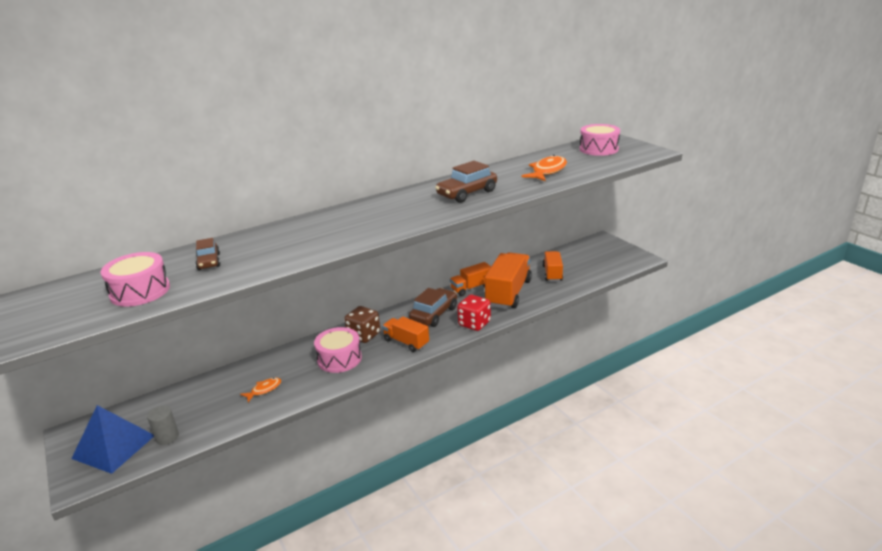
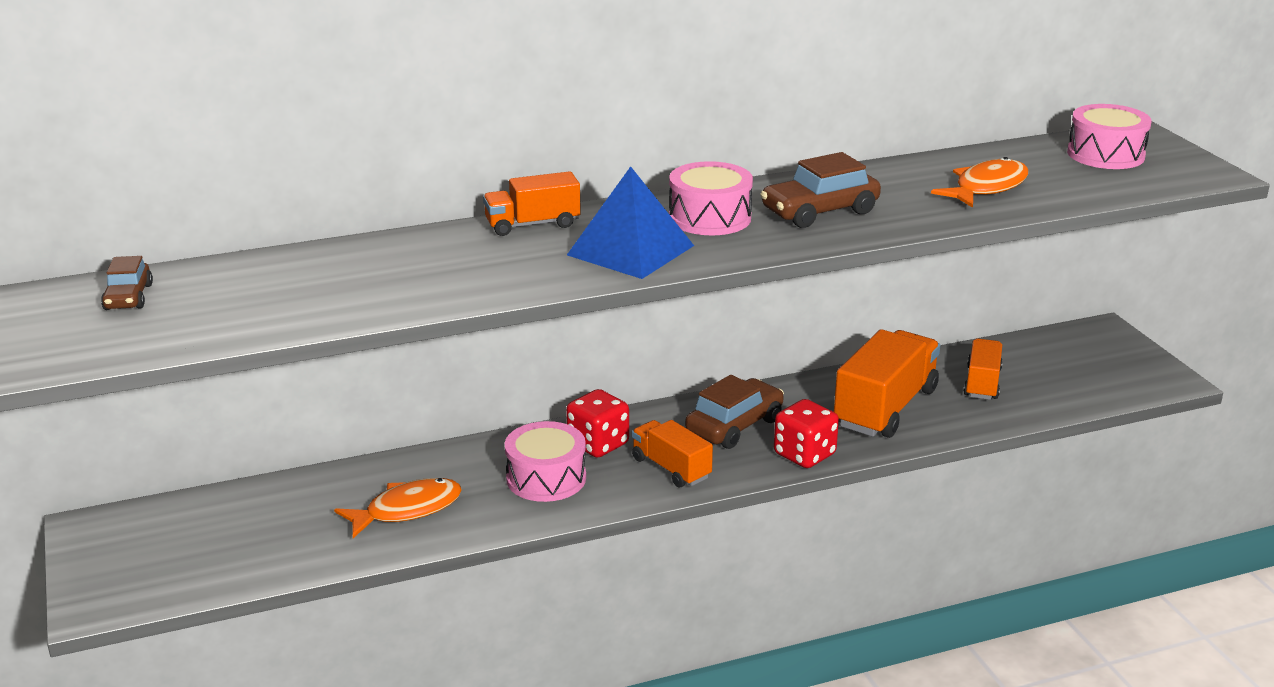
camera: 10 degrees right, 0 degrees up
blue pyramid [71,405,154,474] -> blue pyramid moved to [567,166,694,279]
pink drum [101,252,170,306] -> pink drum moved to [669,161,753,235]
grey cylinder [147,406,179,445] -> none
brown car [195,238,221,270] -> brown car moved to [101,256,153,310]
orange fish [240,378,281,402] -> orange fish [334,478,462,538], size x1.74
brown dice [344,306,380,343] -> red dice [566,389,629,458]
orange truck [450,262,491,296] -> orange truck moved to [483,171,581,236]

